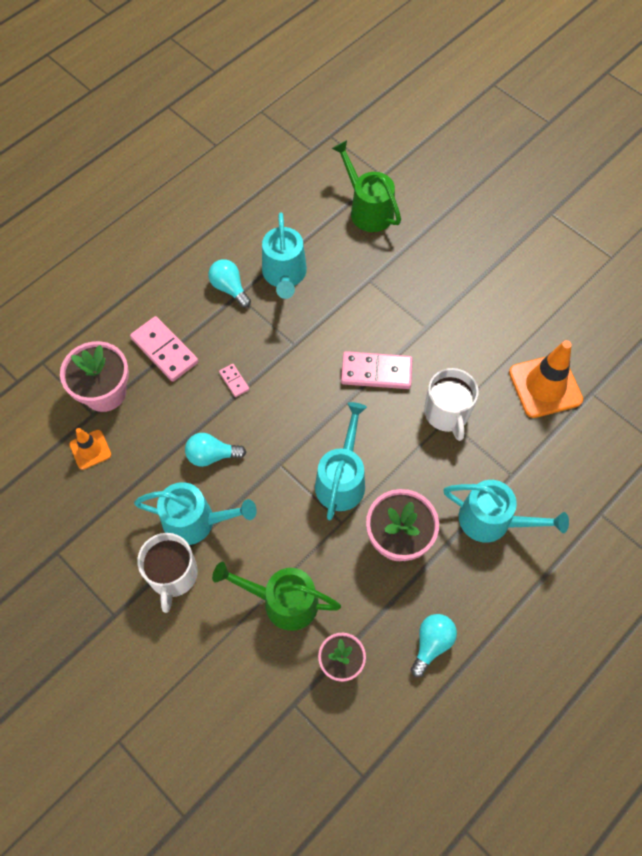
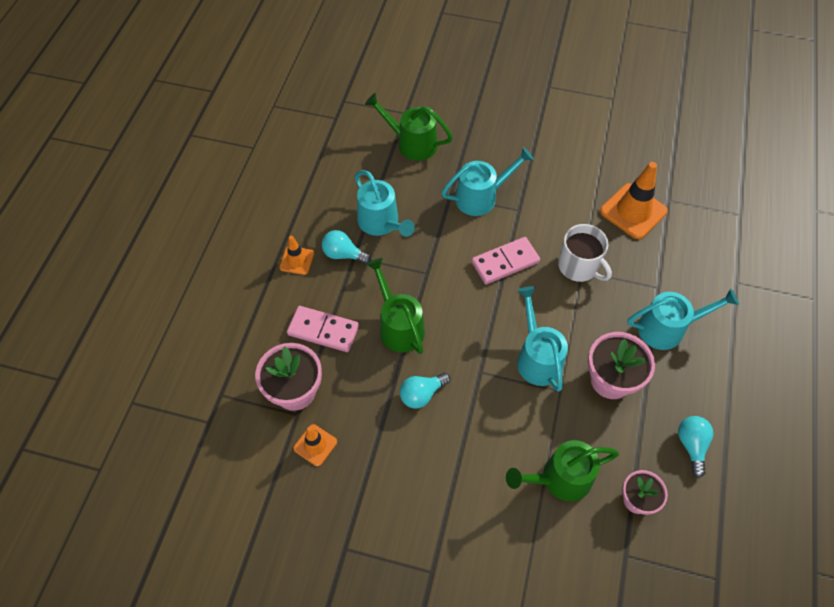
camera: 30 degrees left, 5 degrees down
turquoise watering can [134,482,257,545] -> turquoise watering can moved to [441,147,534,216]
white mug [137,533,198,613] -> none
pink domino [219,364,250,397] -> green watering can [366,258,425,354]
none -> orange traffic cone [279,236,314,275]

